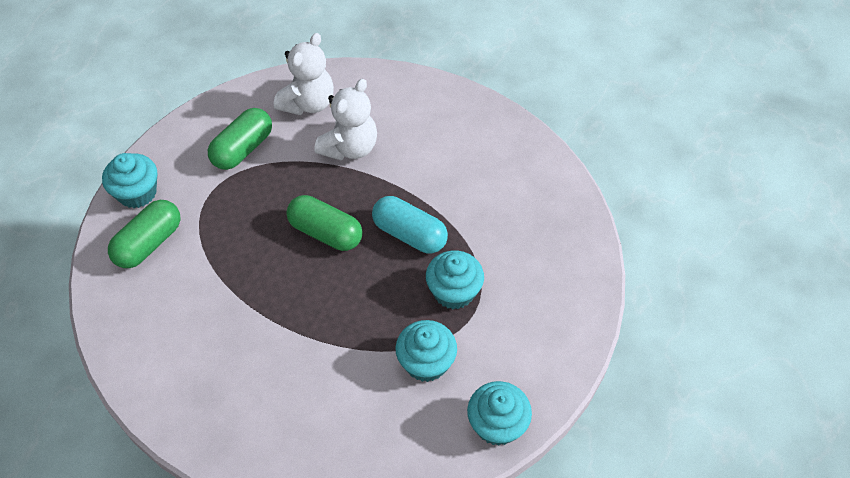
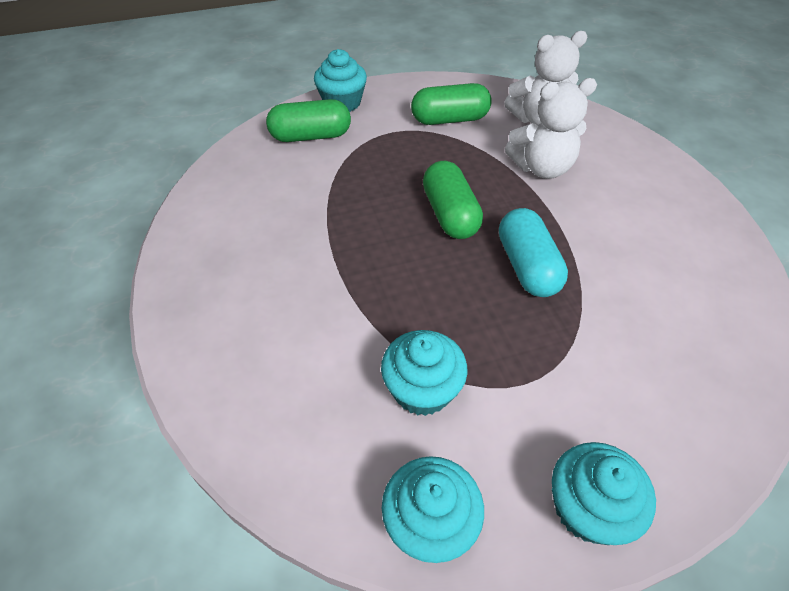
camera: 45 degrees right, 5 degrees down
turquoise cupcake [426,251,484,309] -> turquoise cupcake moved to [552,442,656,545]

